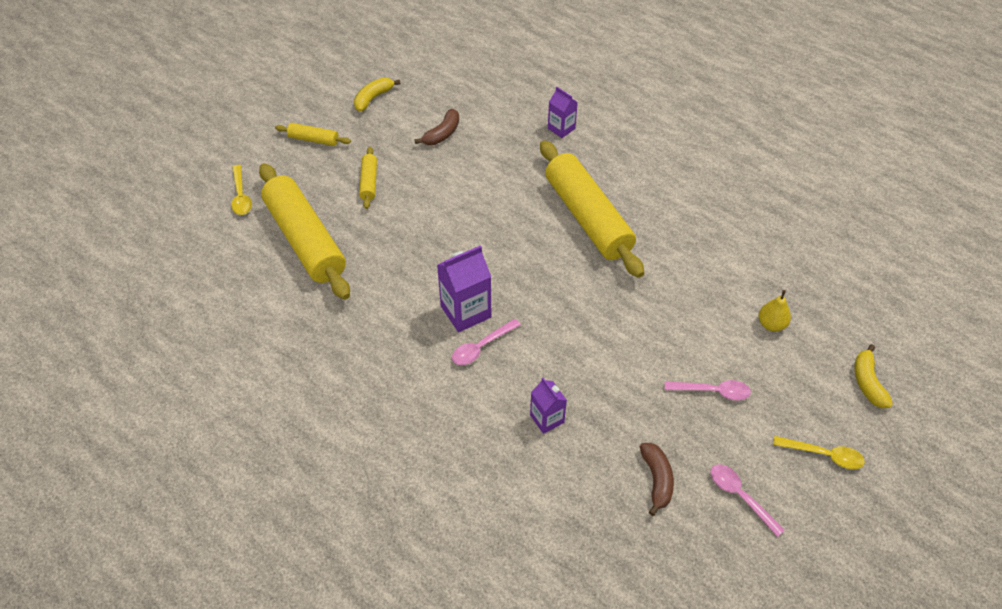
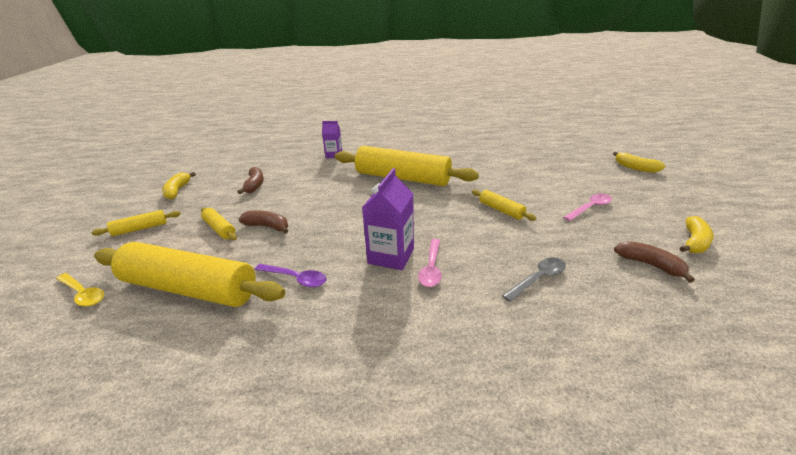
camera: 40 degrees left, 20 degrees down
purple carton [530,378,567,434] -> grey spoon [502,258,566,302]
pink spoon [710,464,785,537] -> yellow banana [680,216,714,253]
yellow pear [759,290,791,332] -> none
yellow spoon [773,436,865,469] -> none
none -> brown banana [239,210,288,234]
none -> purple spoon [255,264,327,287]
none -> yellow rolling pin [472,190,536,221]

